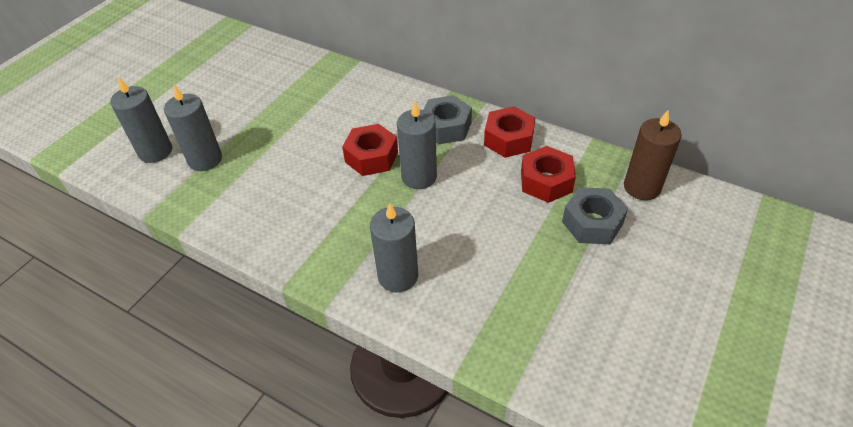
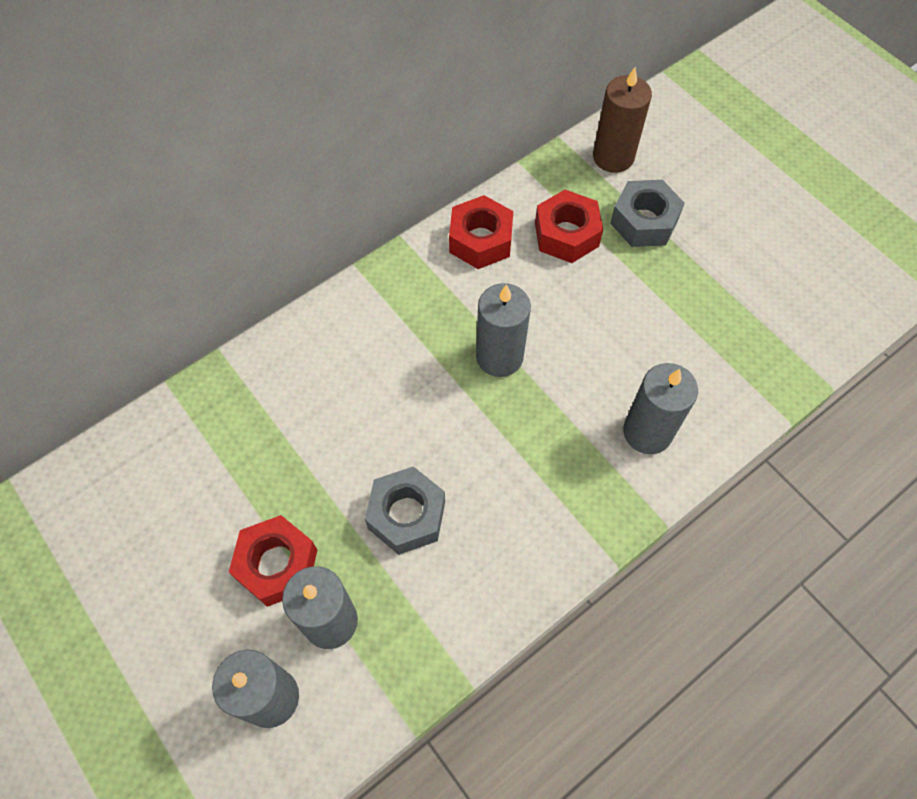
camera: 70 degrees left, 15 degrees up
red nut [342,124,398,176] -> red nut moved to [229,515,317,607]
grey nut [423,95,472,144] -> grey nut moved to [365,466,445,555]

